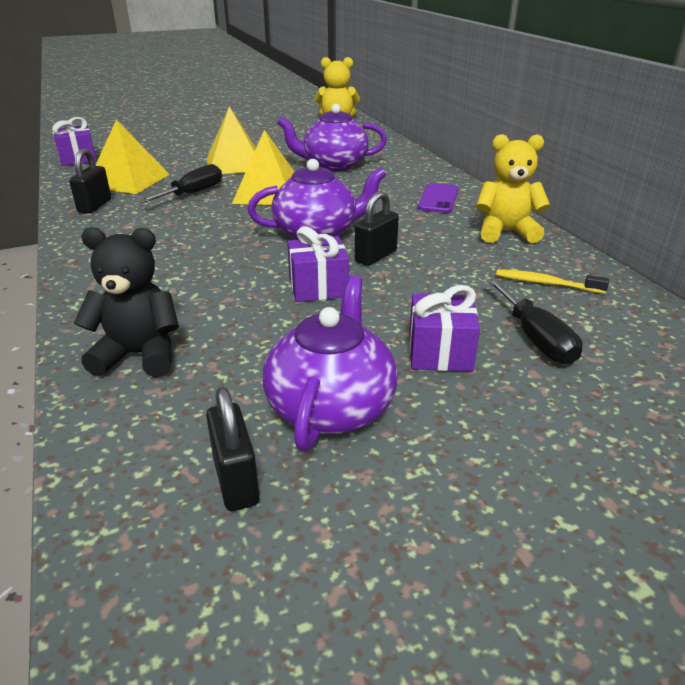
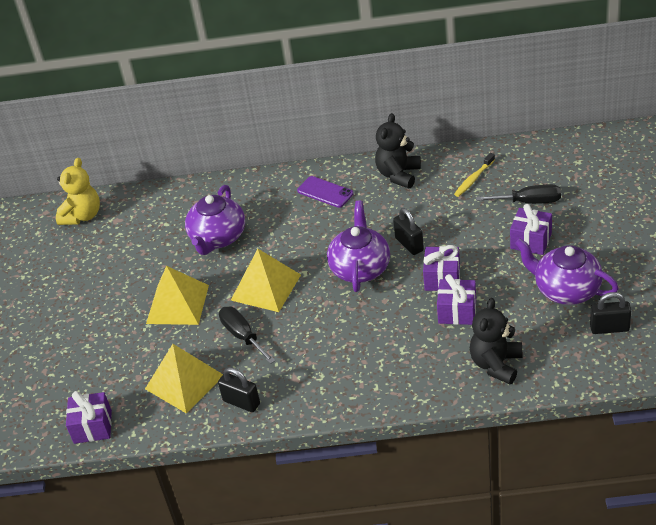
camera: 65 degrees left, 10 degrees up
yellow teddy bear [476,134,550,243] -> black teddy bear [375,113,421,188]
none -> purple gift [437,274,476,325]

